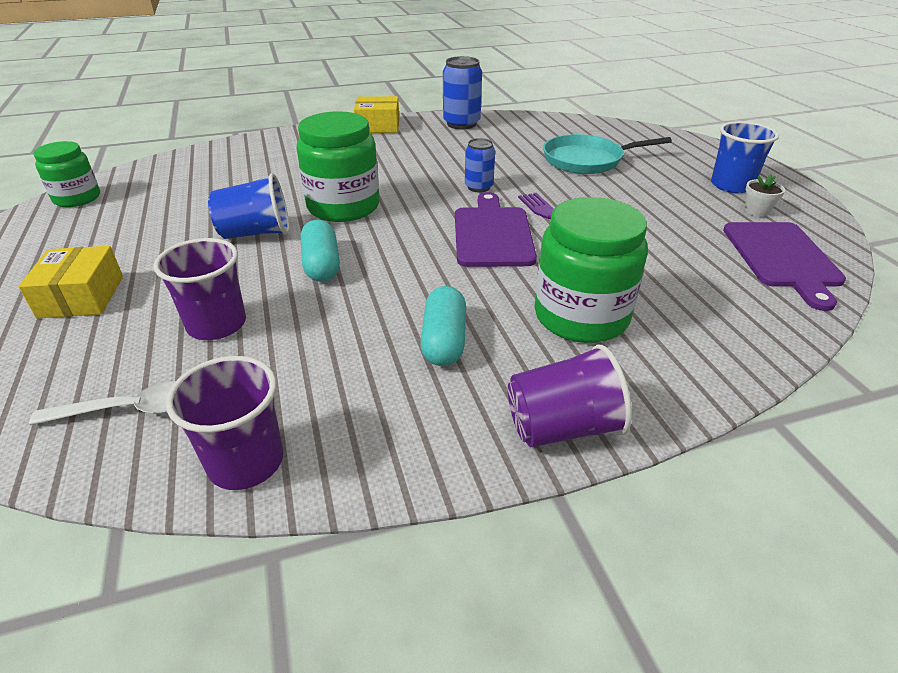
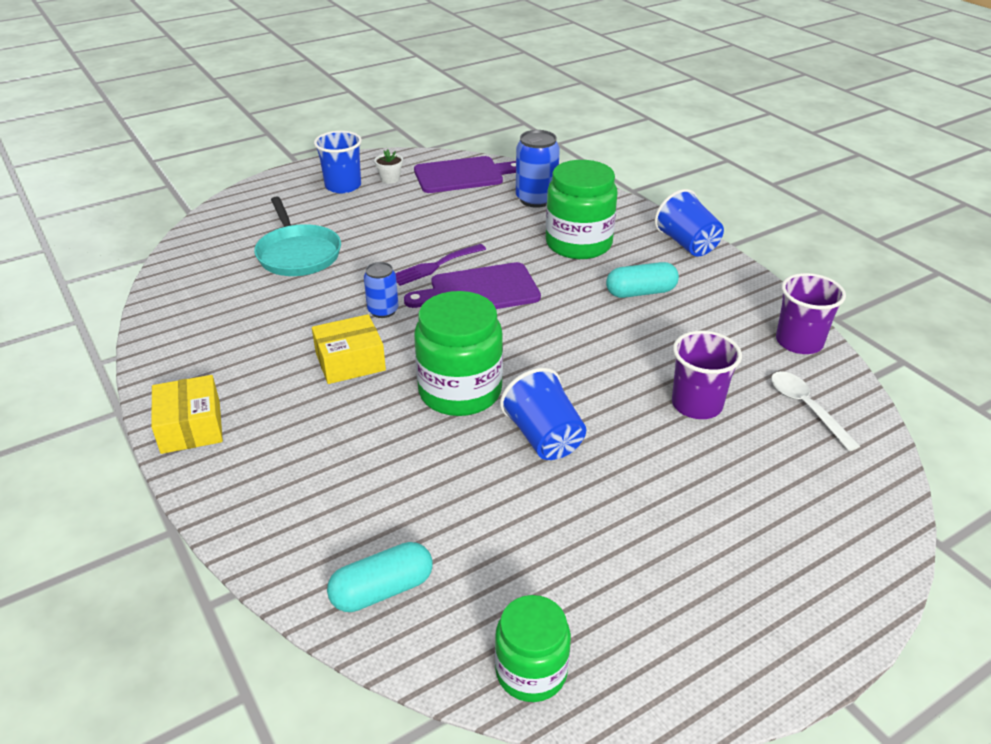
camera: 105 degrees left, 0 degrees up
yellow box [18,246,123,318] -> yellow box moved to [312,314,386,384]
turquoise capsule [301,220,340,282] -> turquoise capsule moved to [327,542,433,612]
blue can [443,56,482,129] -> blue can moved to [516,130,560,208]
purple cup [508,345,632,447] -> blue cup [655,189,724,257]

